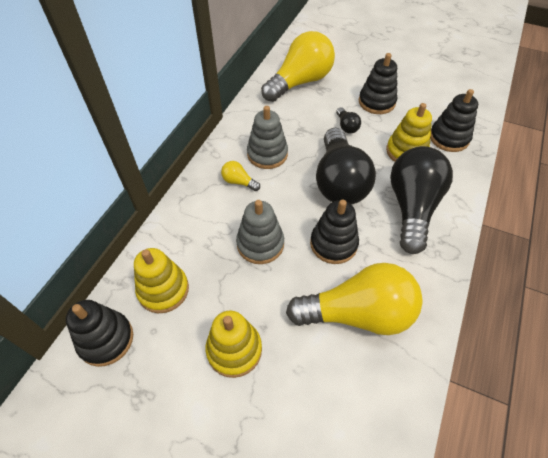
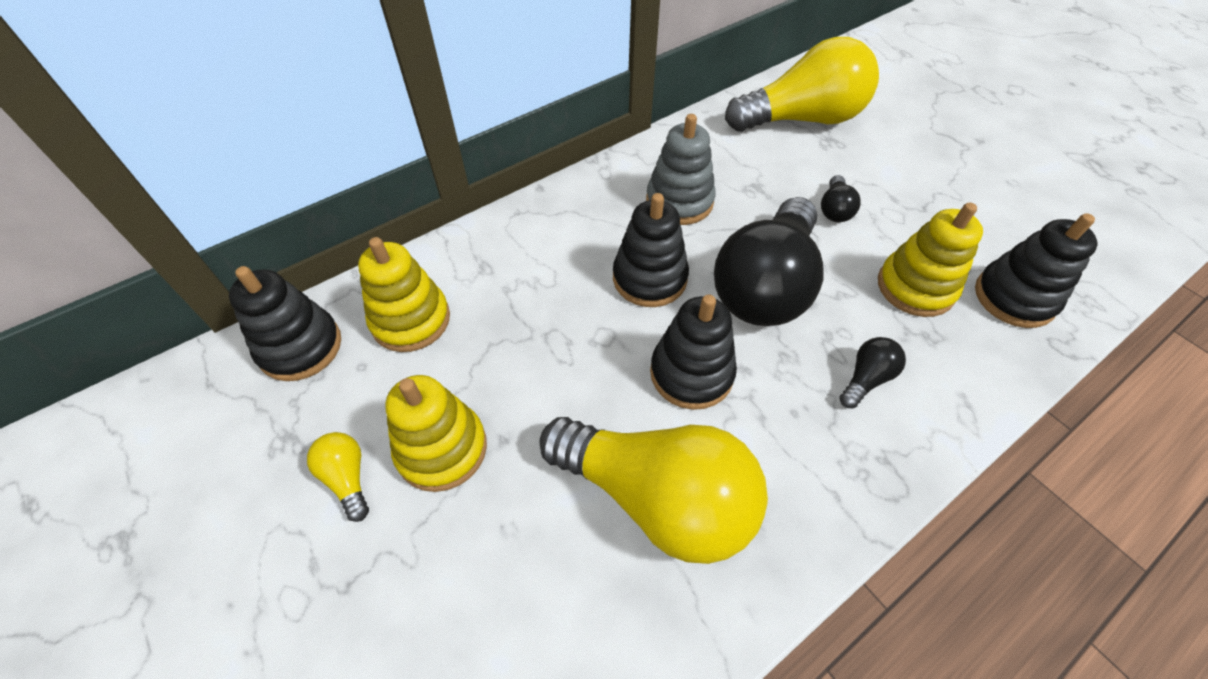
camera: 30 degrees right, 0 degrees up
yellow light bulb [221,161,260,191] -> yellow light bulb moved to [307,432,369,522]
grey stacking toy [236,200,284,264] -> none
black stacking toy [359,53,397,114] -> black stacking toy moved to [613,193,689,307]
black light bulb [390,146,453,254] -> black light bulb [839,337,906,408], size x0.41

